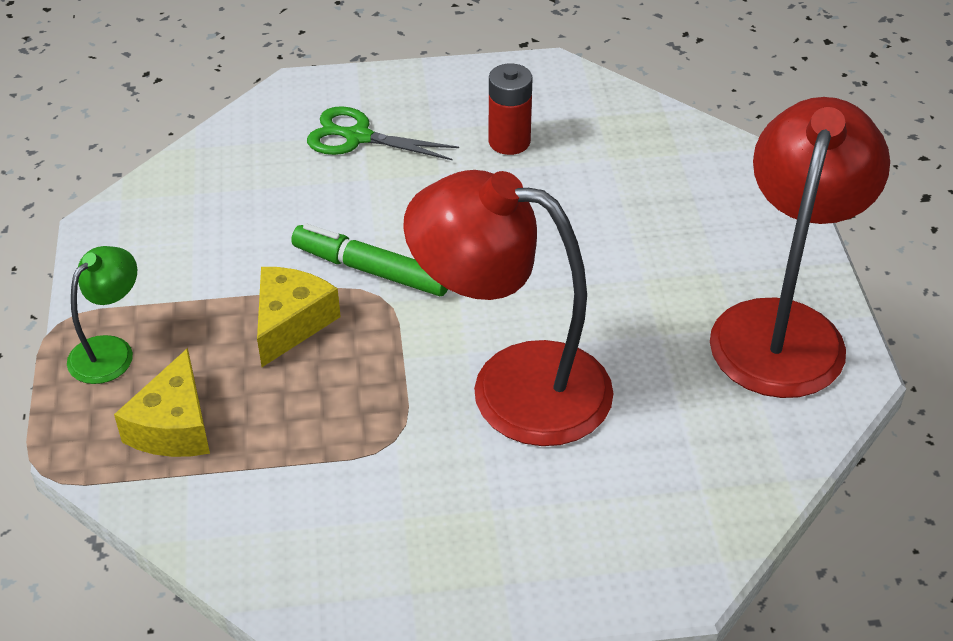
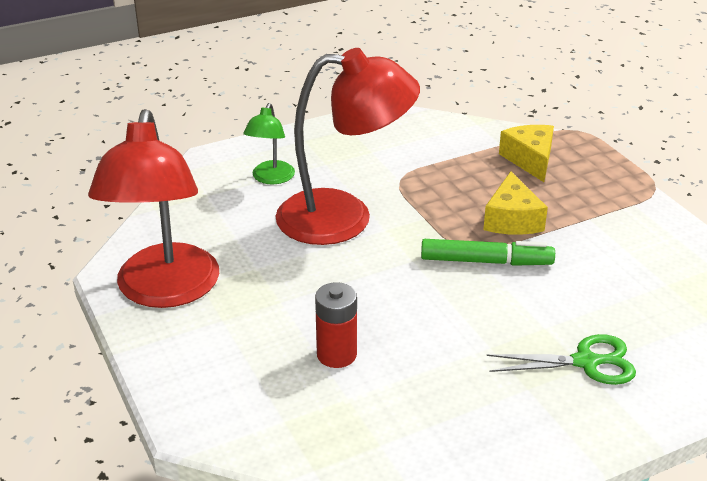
camera: 160 degrees right, 10 degrees down
green lamp [67,246,137,384] -> green lamp moved to [243,103,295,184]
red battery [489,64,532,155] -> red battery moved to [315,282,357,368]

